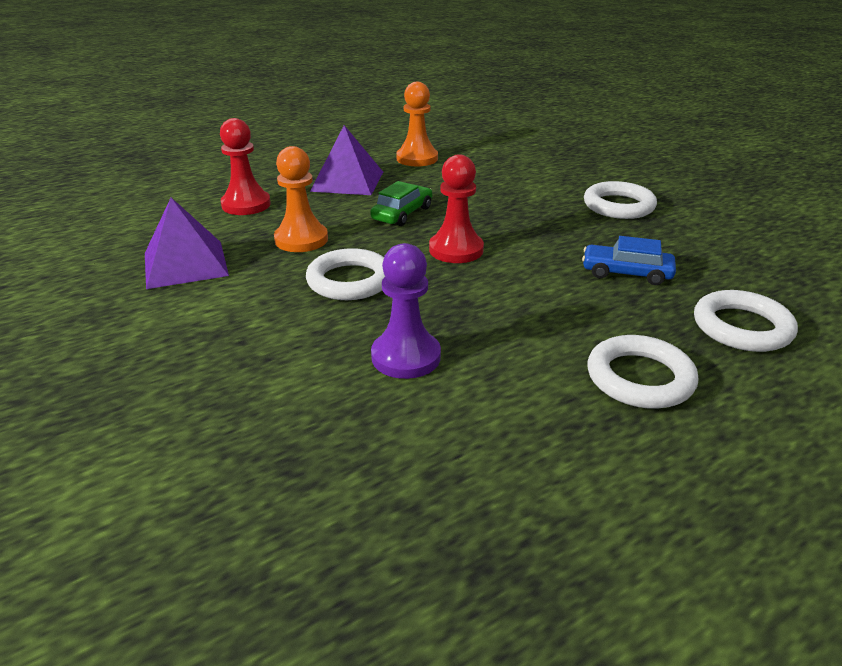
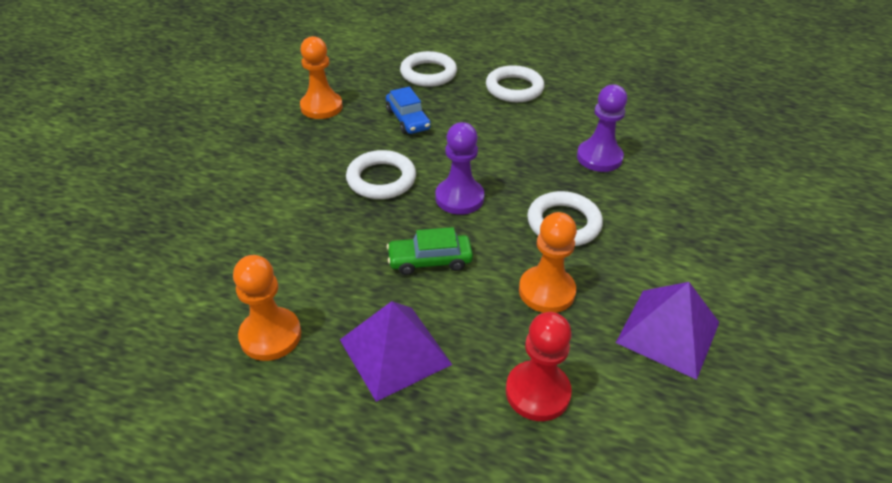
camera: 130 degrees left, 10 degrees up
red pawn [429,154,484,263] -> purple pawn [436,122,484,215]
white ring [584,181,657,219] -> white ring moved to [346,150,416,199]
none -> orange pawn [300,36,343,119]

